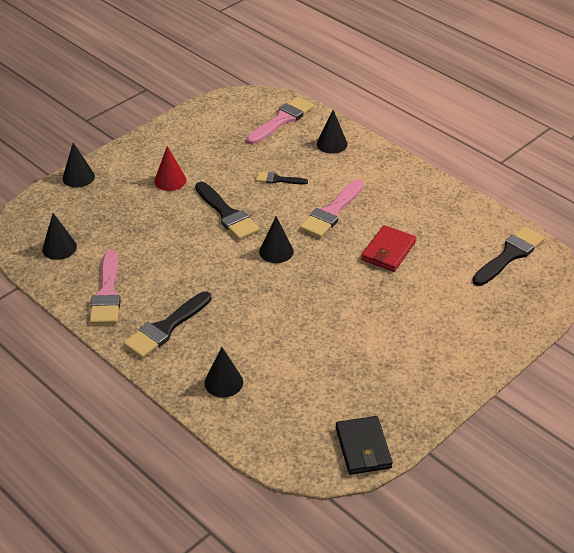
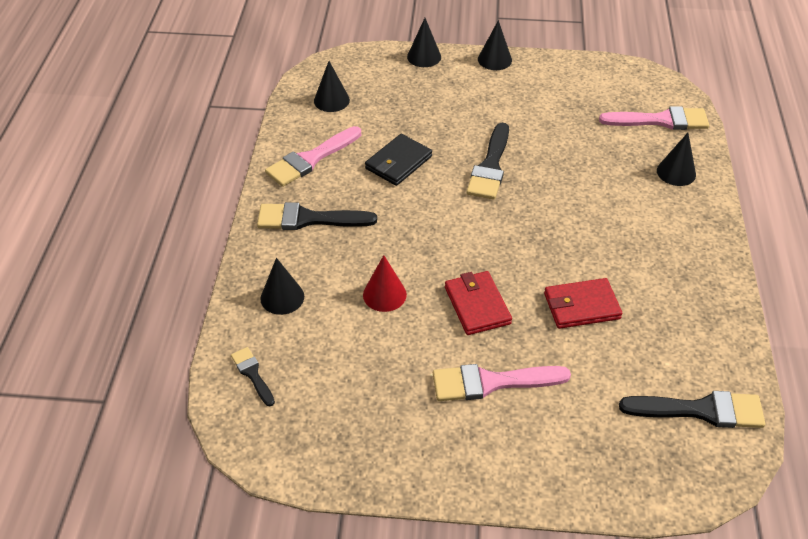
camera: 50 degrees right, 5 degrees up
red cone [154,146,186,191] -> red cone moved to [363,255,407,312]
black brush [256,172,308,185] -> black brush moved to [231,347,275,407]
black cone [259,216,294,263] -> black cone moved to [478,20,512,70]
pink brush [300,179,364,238] -> pink brush moved to [433,364,571,401]
black wallet [336,416,393,475] -> black wallet moved to [365,134,432,186]
none -> red wallet [445,271,512,335]

